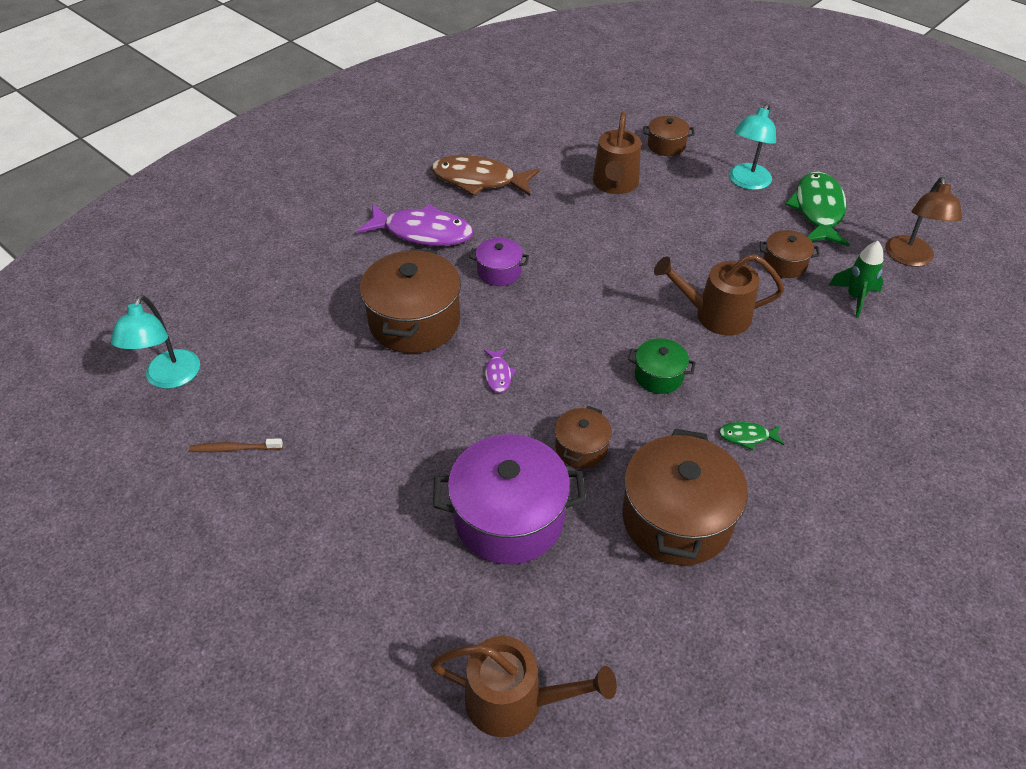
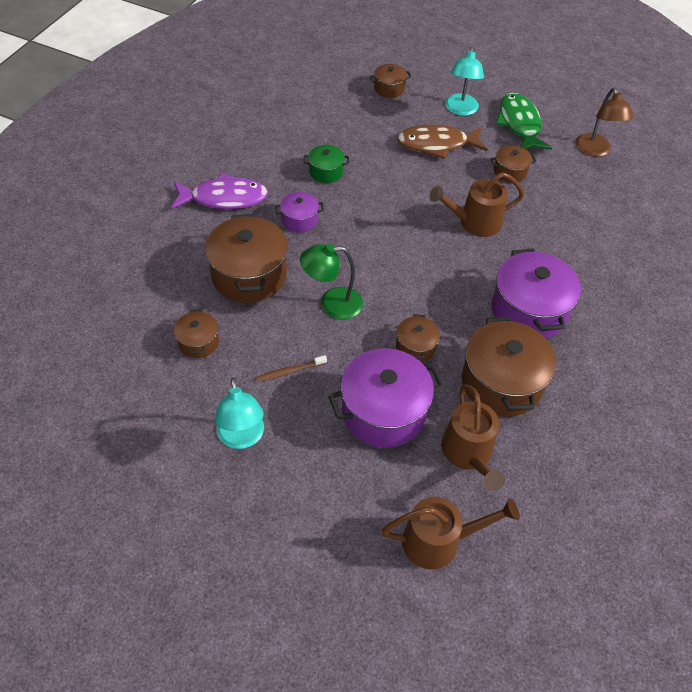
camera: 20 degrees left, 5 degrees up
turquoise lamp [110,295,200,389] -> turquoise lamp moved to [215,378,264,449]
brown toothbrush [189,438,283,452] -> brown toothbrush moved to [256,355,327,382]
brown fish [431,155,540,196] -> brown fish moved to [397,124,488,159]
purple fish [484,348,516,393] -> green lamp [300,244,363,320]
brown watering can [593,112,641,194] -> brown watering can moved to [441,384,505,491]
green pot [628,338,696,394] -> green pot moved to [304,145,349,183]
green fish [719,422,784,450] -> purple pot [492,248,581,339]
green rocket [829,241,884,318] -> none
none -> brown pot [174,309,219,358]

